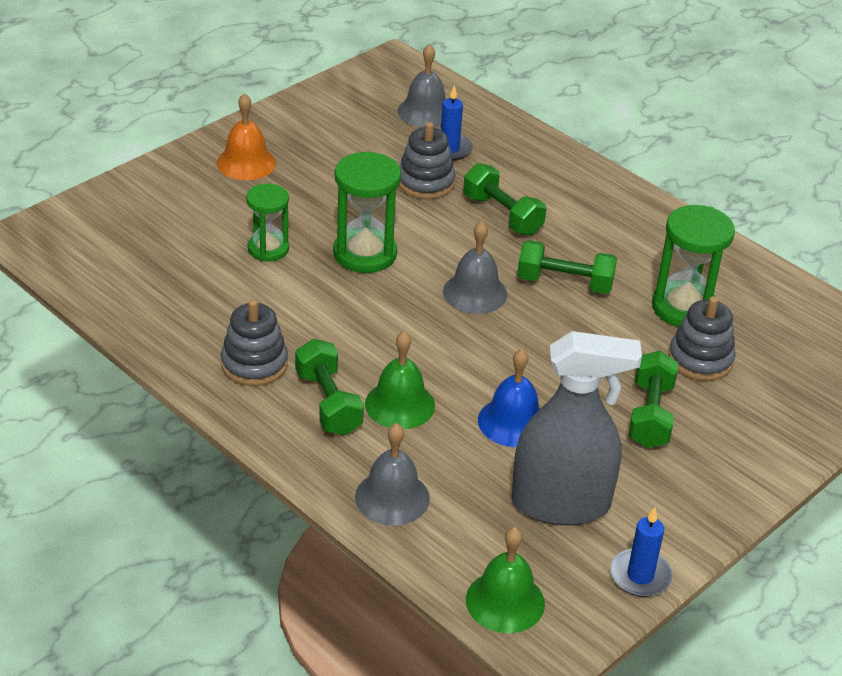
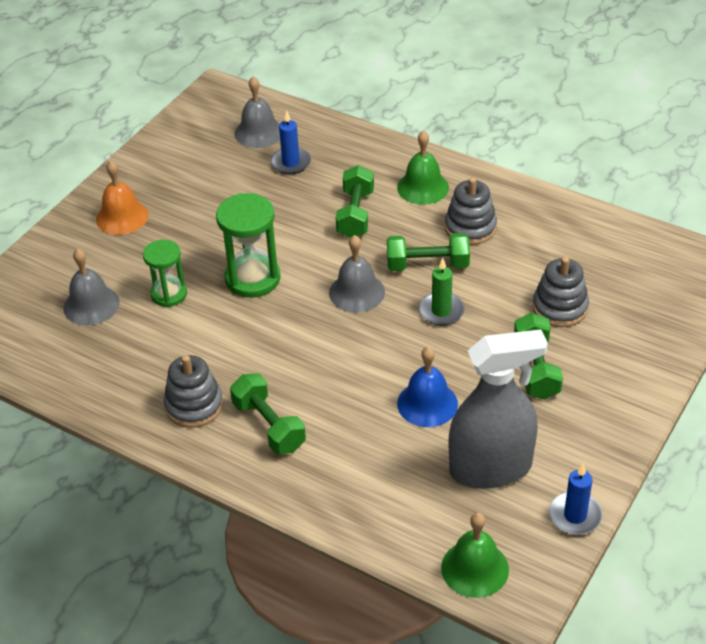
camera: 10 degrees left, 5 degrees up
grey bell [355,423,430,525] -> grey bell moved to [63,248,119,326]
green bell [365,331,435,429] -> green bell moved to [397,130,449,205]
grey stacking toy [399,122,455,199] -> grey stacking toy moved to [445,177,497,245]
green dumbbell [463,163,546,235] -> green dumbbell turned 60 degrees clockwise [336,165,374,238]
green hourglass [652,205,735,327] -> none
none -> green candle [419,258,465,325]

